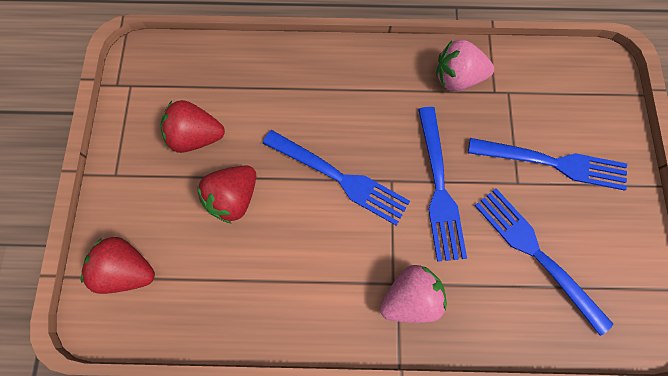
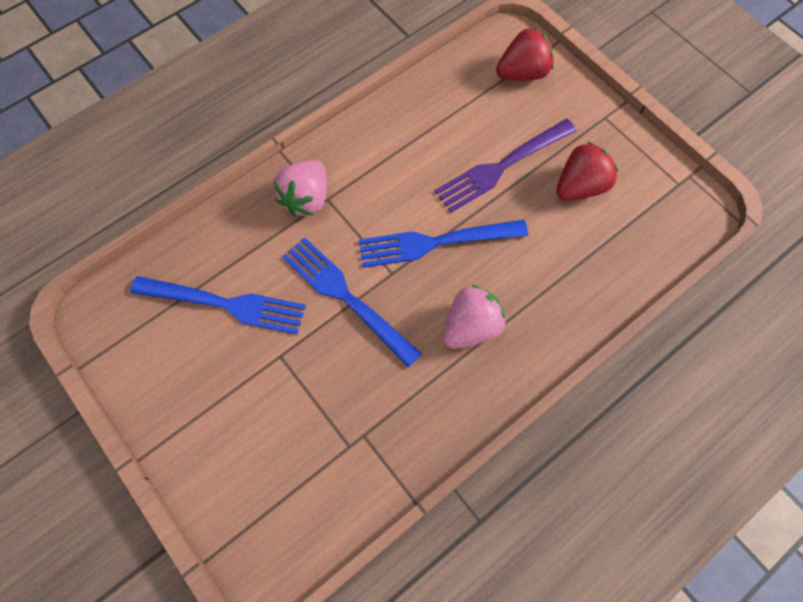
camera: 140 degrees right, 5 degrees down
red strawberry [197,165,256,224] -> purple fork [434,119,577,213]
pink strawberry [436,39,494,91] -> pink strawberry moved to [442,285,506,349]
blue fork [468,138,627,191] -> none

